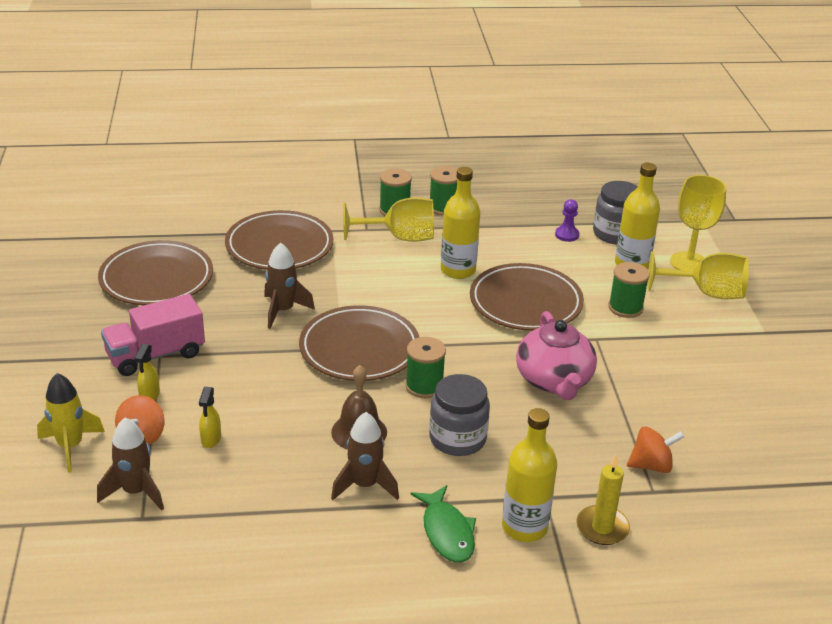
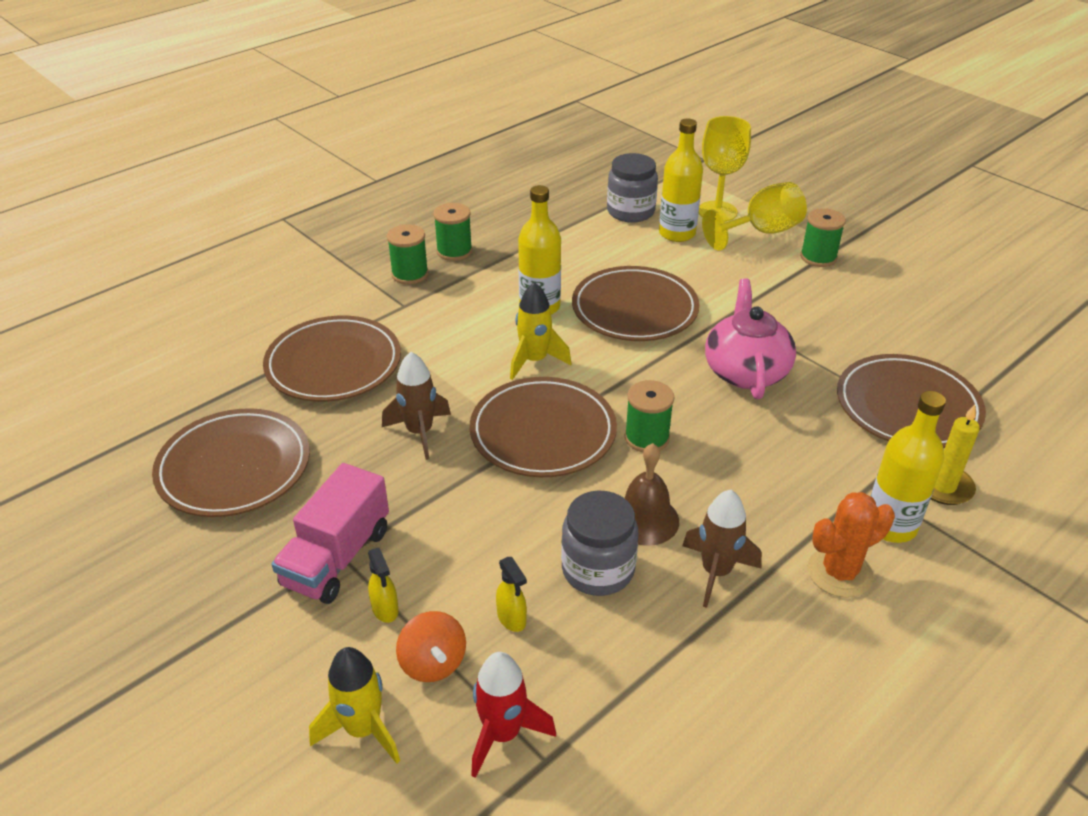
camera: 35 degrees left, 5 degrees up
brown rocket [97,418,164,511] -> red rocket [471,652,556,778]
yellow goblet [343,198,434,242] -> none
green fish [411,485,476,563] -> orange cactus [808,492,895,598]
grey jar [429,374,490,456] -> grey jar moved to [561,490,638,596]
pink teapot [516,311,597,400] -> pink teapot turned 135 degrees counterclockwise [705,278,796,399]
purple pawn [555,199,579,242] -> none
green spool [608,262,650,318] -> green spool moved to [800,208,846,267]
orange spinning top [627,427,684,473] -> brown plate [837,354,986,448]
none -> yellow rocket [510,282,572,380]

